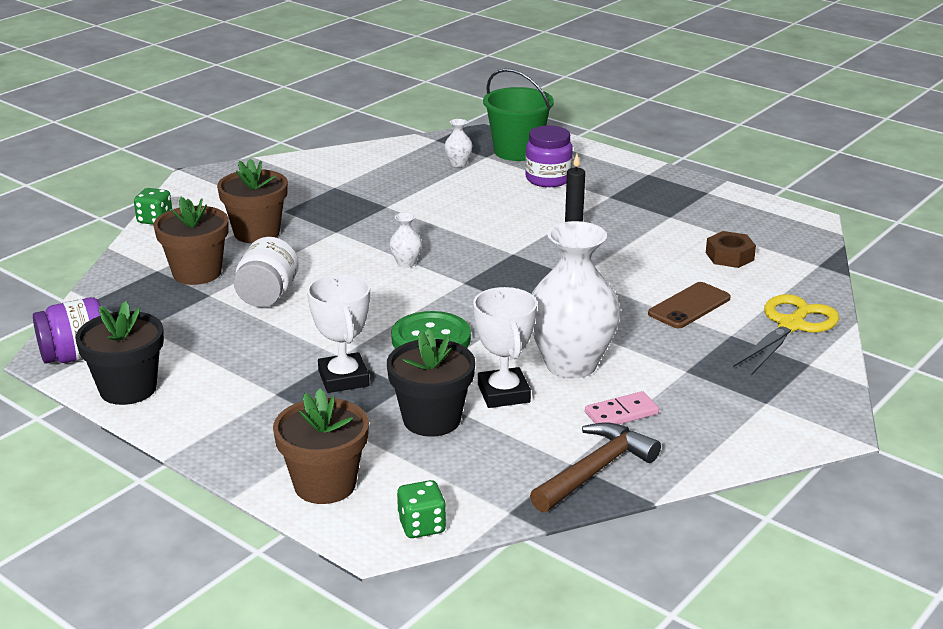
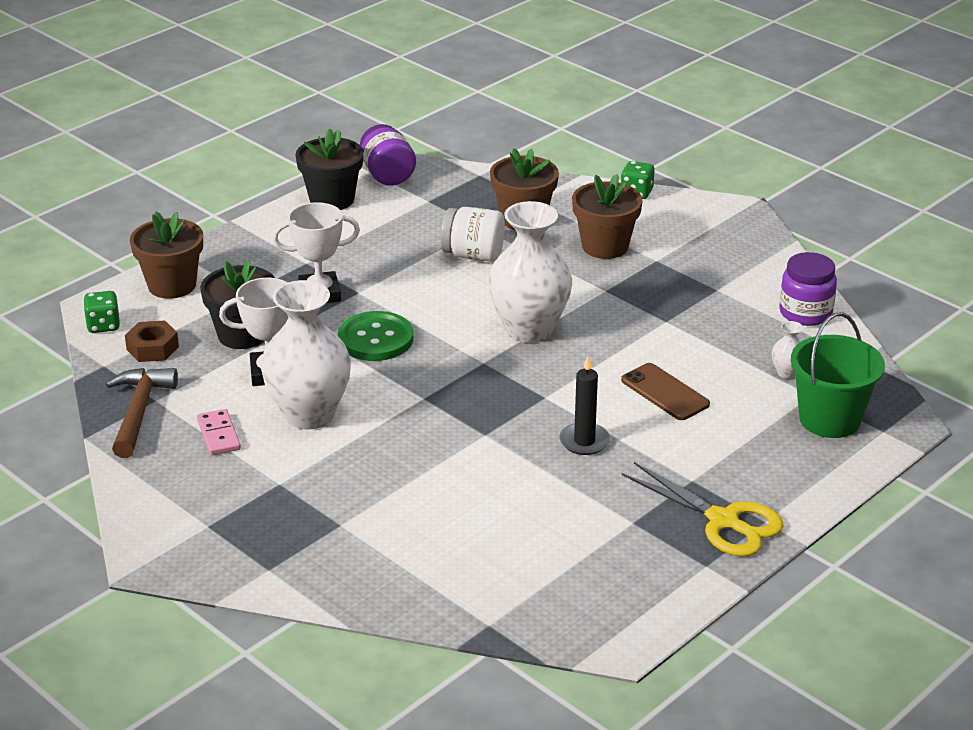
camera: 95 degrees right, 5 degrees up
white vase [390,213,422,268] -> white vase [488,201,572,343], size x2.48
purple jar [525,126,573,187] -> purple jar moved to [779,252,837,326]
brown hammer [530,422,661,513] -> brown hammer turned 135 degrees counterclockwise [106,368,178,458]
brown phone [648,282,731,329] -> brown phone moved to [621,363,710,420]
brown nut [706,231,756,268] -> brown nut moved to [125,320,179,362]
yellow scissors [733,294,839,375] -> yellow scissors moved to [622,462,784,556]

